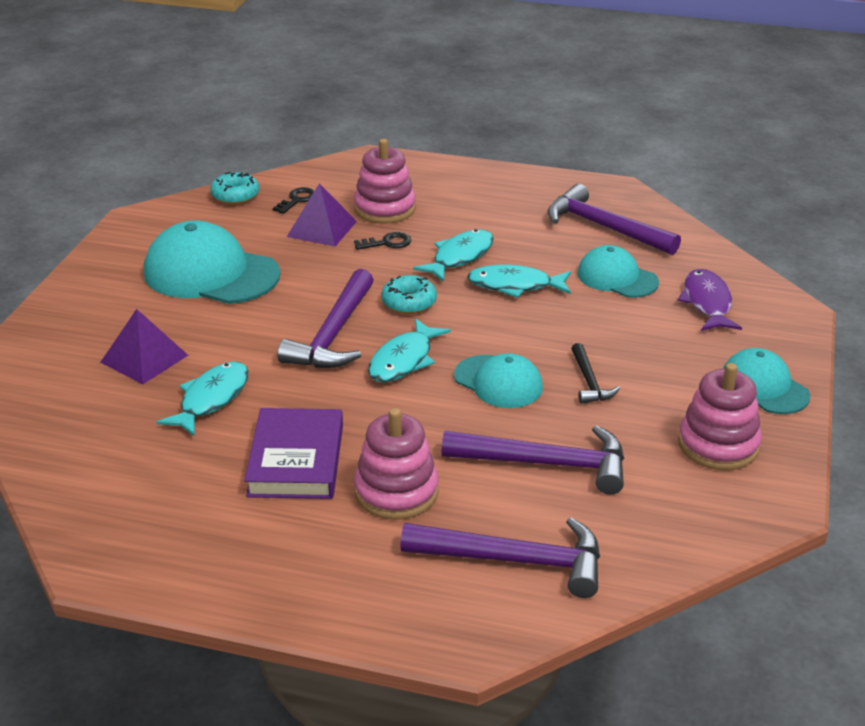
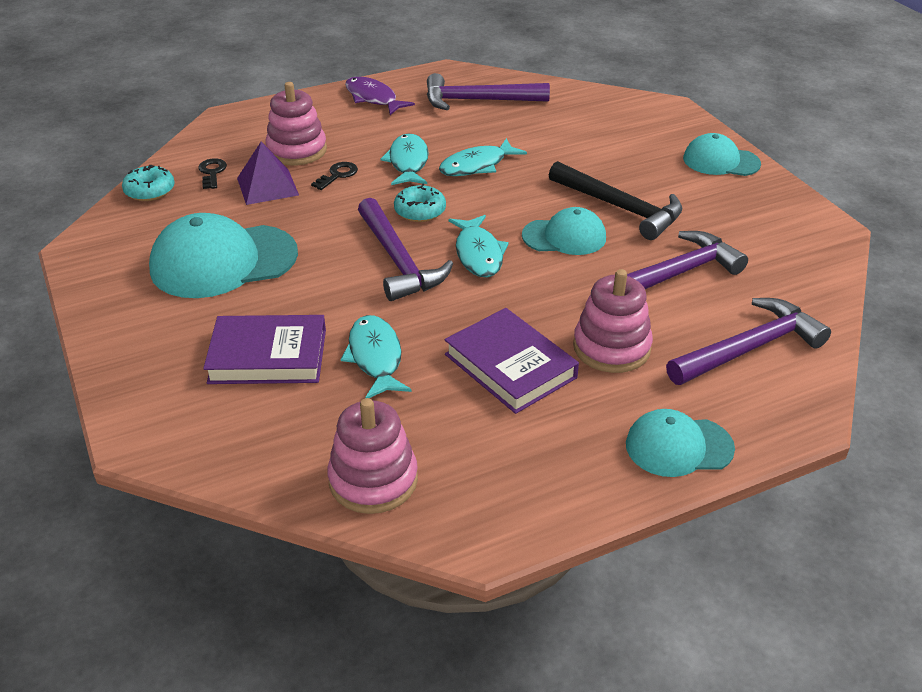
camera: 40 degrees left, 5 degrees up
purple pyramid [101,309,188,384] -> purple book [203,315,326,384]
black hammer [571,343,620,404] -> black hammer [549,161,683,240], size x1.90
turquoise cap [577,245,659,298] -> turquoise cap moved to [626,409,735,477]
purple fish [678,269,742,331] -> purple fish moved to [345,77,415,115]
pink stacking toy [678,363,762,470] -> pink stacking toy moved to [327,398,418,514]

